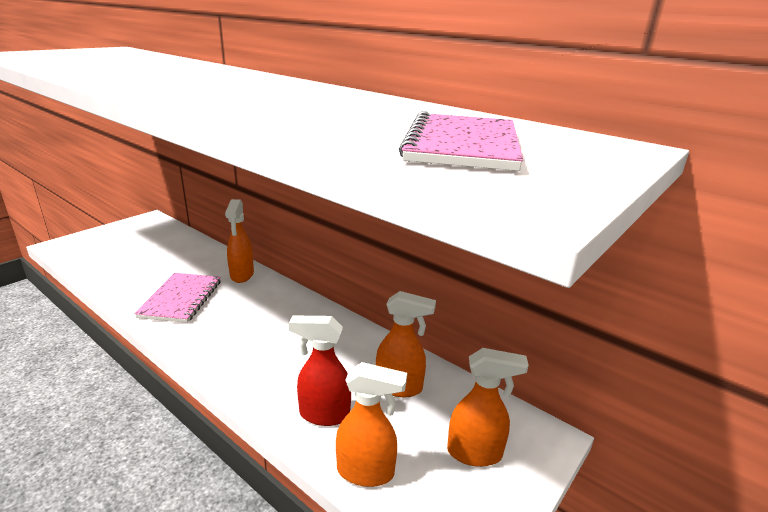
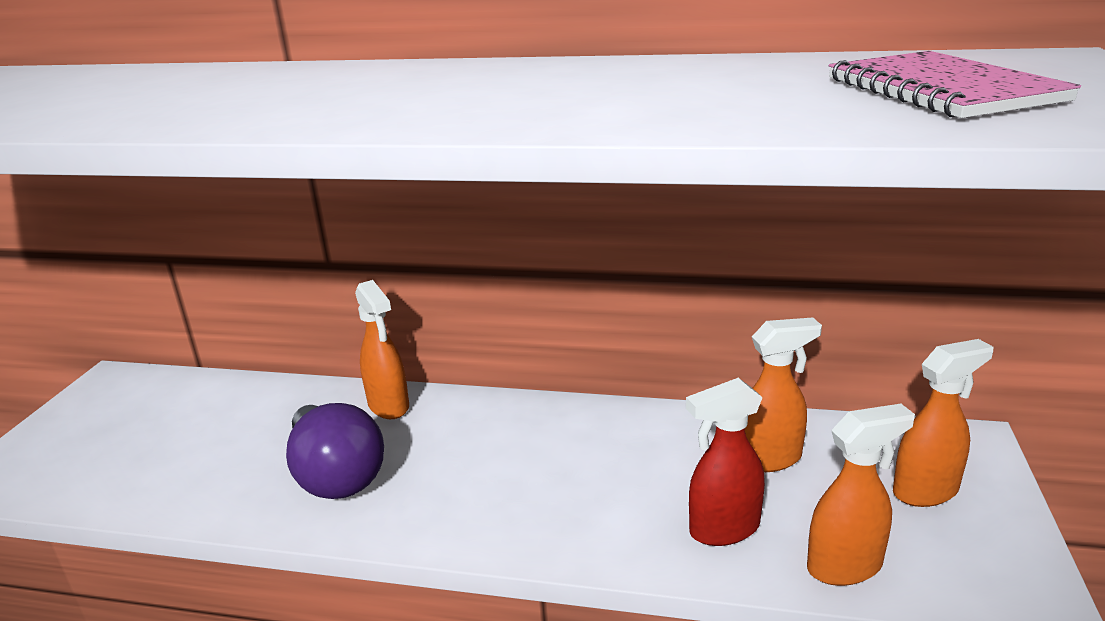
camera: 25 degrees left, 0 degrees up
pink notebook [134,273,221,323] -> purple light bulb [286,403,384,499]

